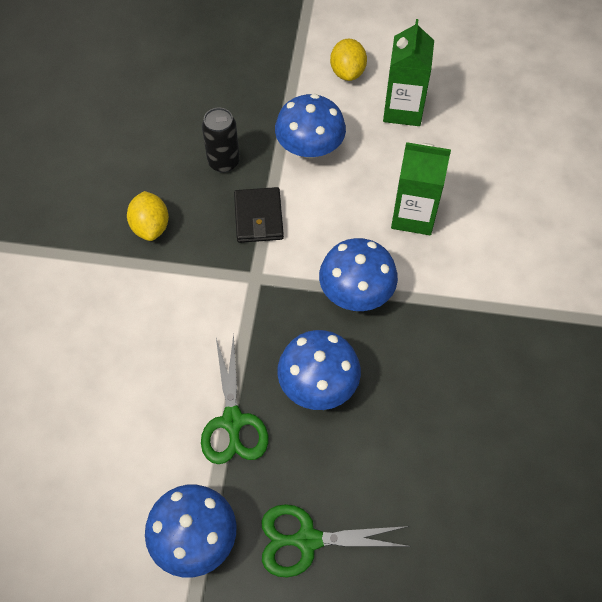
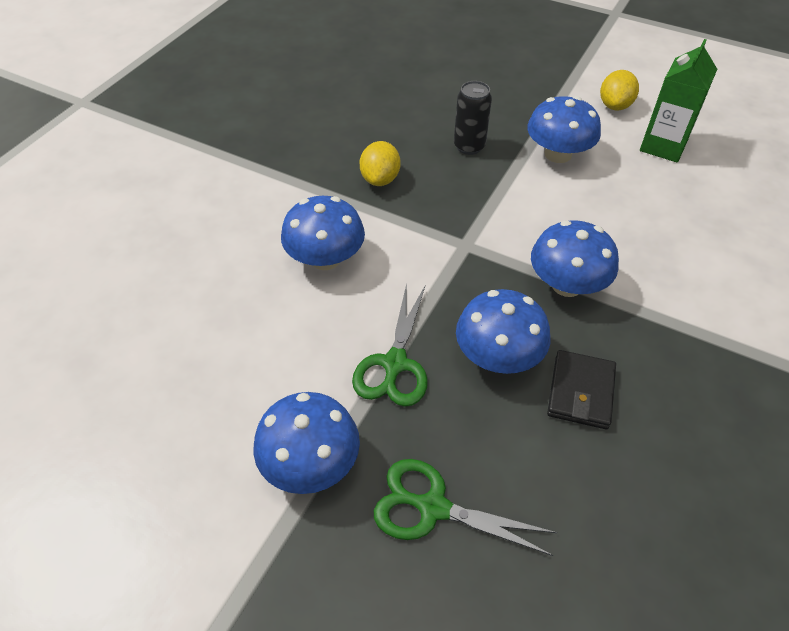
camera: 20 degrees right, 10 degrees down
black wallet [234,187,284,243] -> black wallet moved to [547,350,616,429]
green carton [391,142,451,235] -> none
none -> blue mushroom [281,196,365,270]

